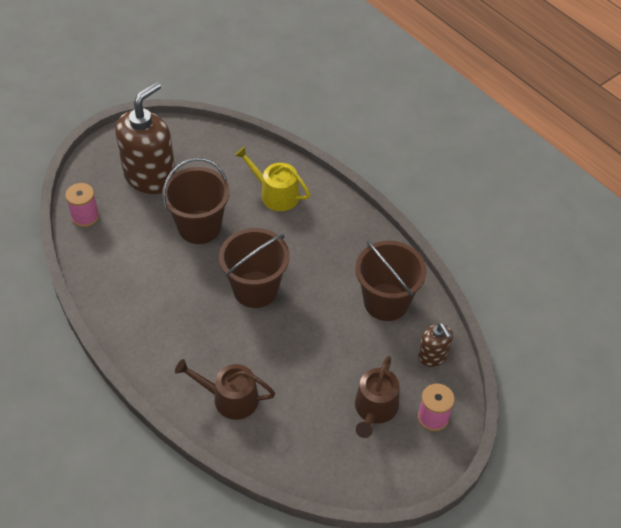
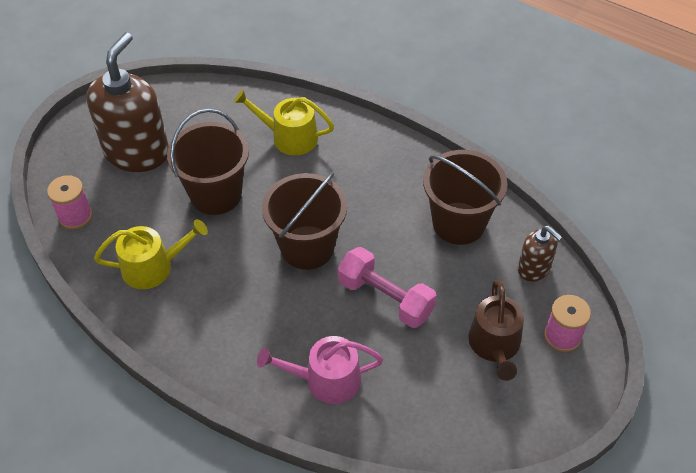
camera: 15 degrees left, 0 degrees up
brown watering can [175,359,275,420] -> pink watering can [257,336,383,404]
none -> yellow watering can [94,219,208,289]
none -> pink dumbbell [338,247,437,328]

